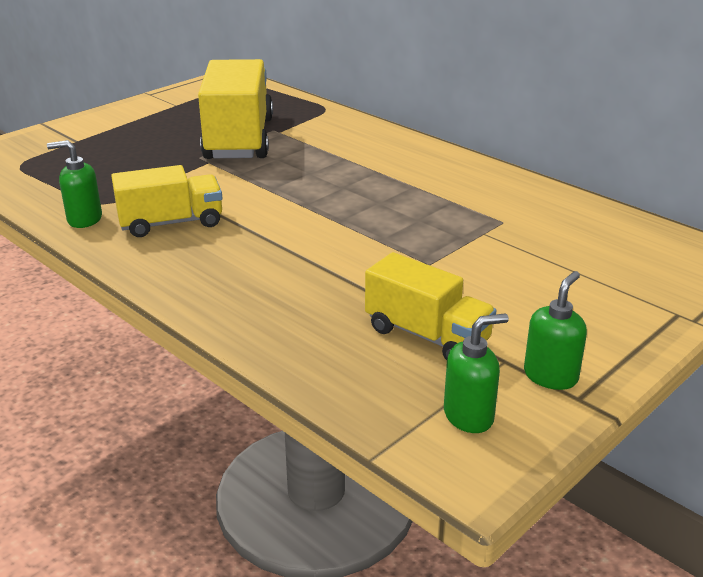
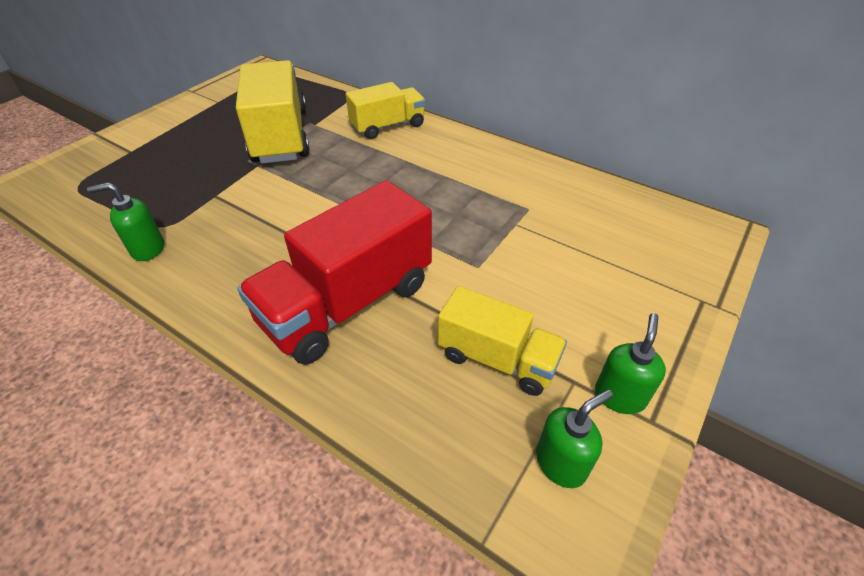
camera: 10 degrees left, 15 degrees up
yellow truck [111,165,222,237] -> yellow truck moved to [346,82,426,139]
none -> red truck [237,180,432,365]

